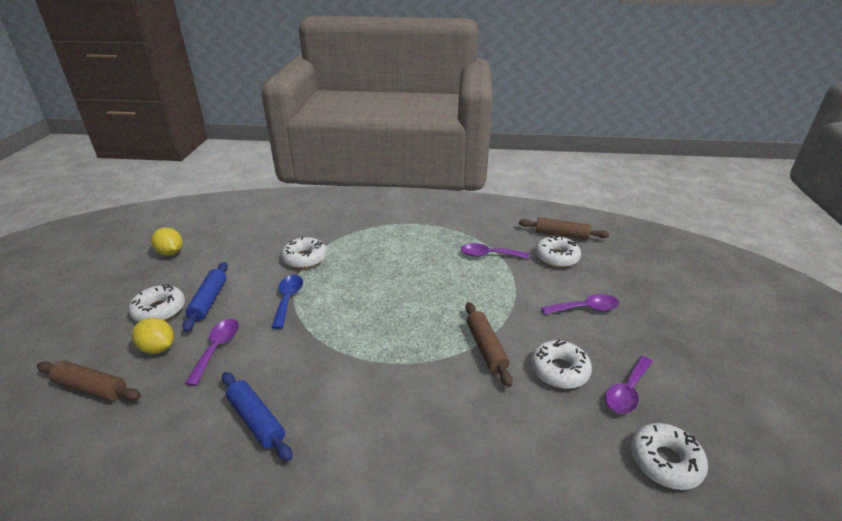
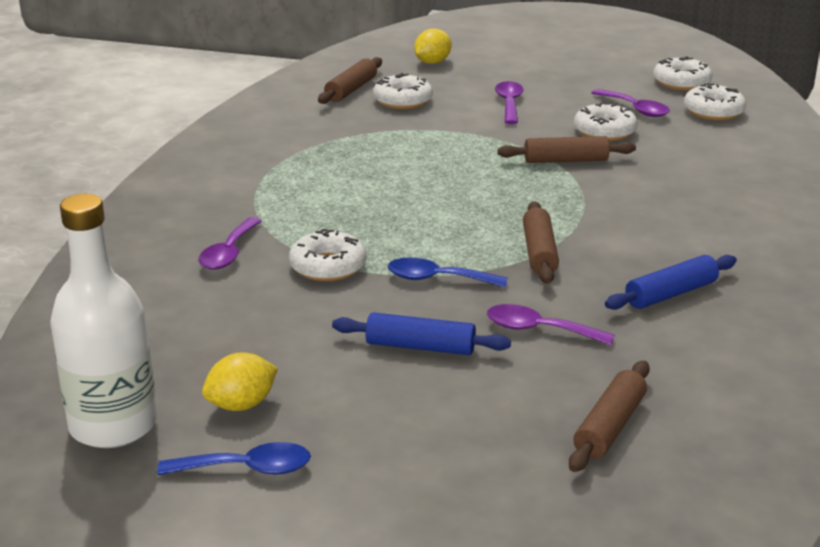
camera: 80 degrees left, 5 degrees down
white donut [128,284,185,322] -> white donut moved to [653,56,712,91]
yellow lemon [132,318,174,354] -> yellow lemon moved to [414,28,452,64]
purple spoon [461,243,529,259] -> purple spoon moved to [198,217,261,270]
none -> white bottle [50,194,157,448]
none -> blue spoon [157,442,311,475]
none -> brown rolling pin [523,201,559,284]

